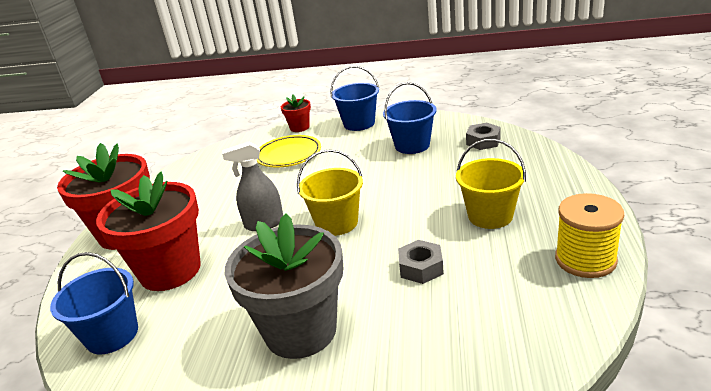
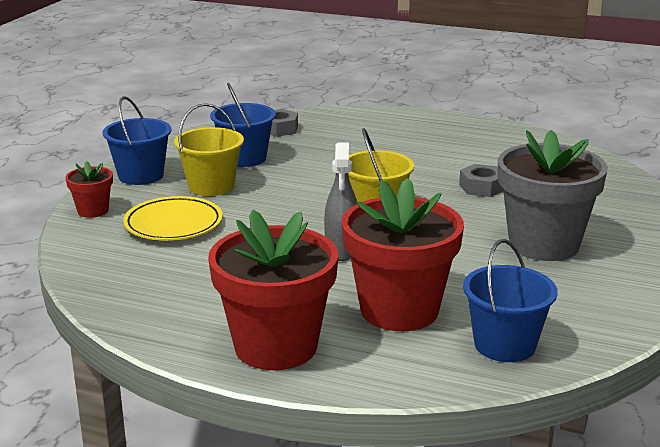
camera: 80 degrees left, 5 degrees down
yellow bucket [456,139,526,229] -> yellow bucket moved to [174,103,244,196]
yellow spool [555,193,624,278] -> none

